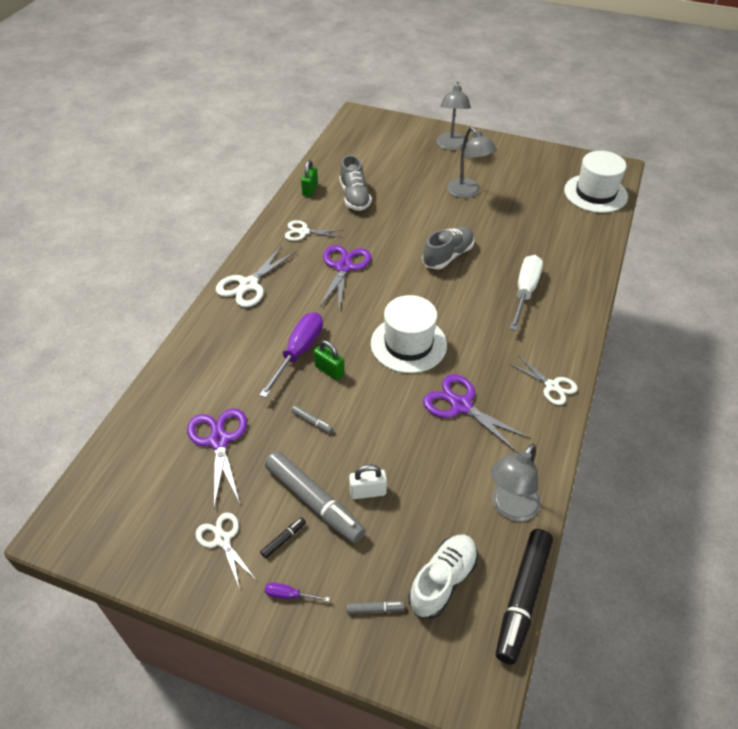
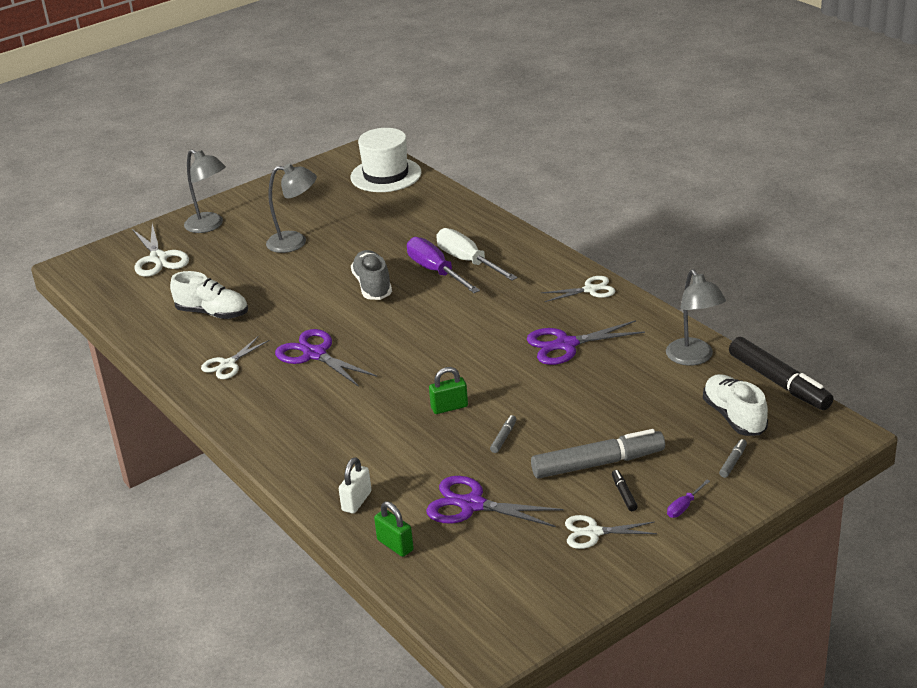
camera: 55 degrees left, 15 degrees down
white scissors [216,245,296,307] -> white scissors moved to [132,224,189,277]
purple screwdriver [259,312,323,398] -> purple screwdriver moved to [407,237,480,293]
grey marker [292,405,333,433] -> grey marker turned 45 degrees counterclockwise [490,415,516,453]
green padlock [301,160,318,197] -> green padlock moved to [374,501,414,557]
grey shoe [339,155,372,211] -> white shoe [170,271,248,319]
white padlock [349,465,387,499] -> white padlock moved to [339,457,372,514]
white hat [371,295,447,373] -> none

